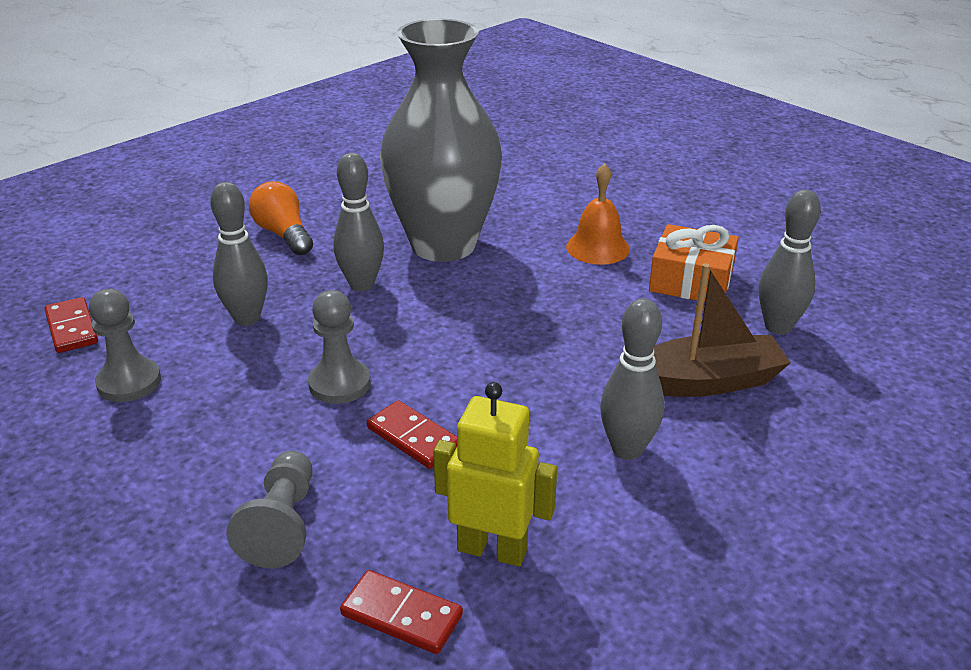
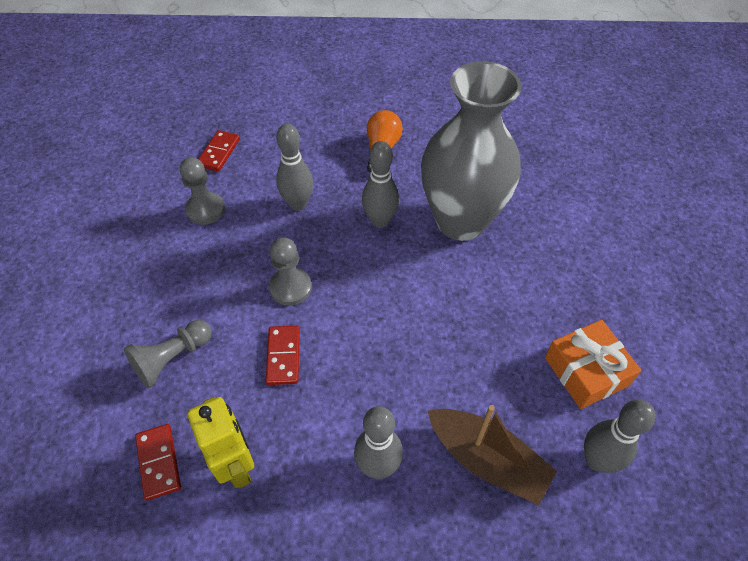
camera: 45 degrees right, 20 degrees up
orange bell [566,163,630,265] -> none

